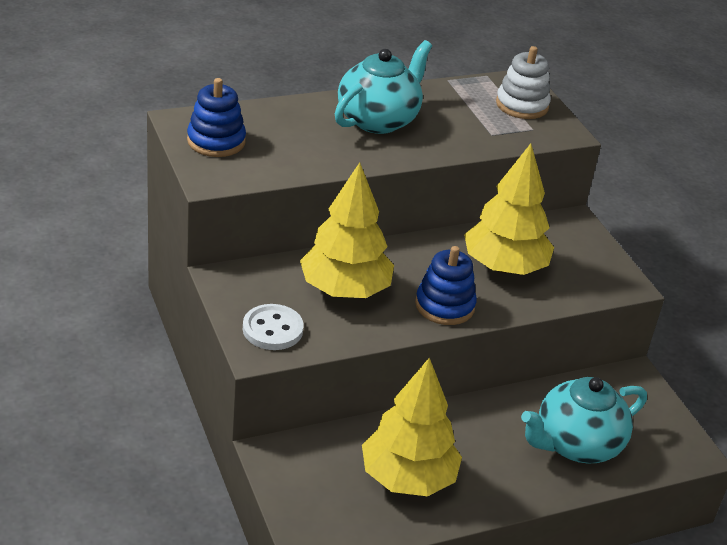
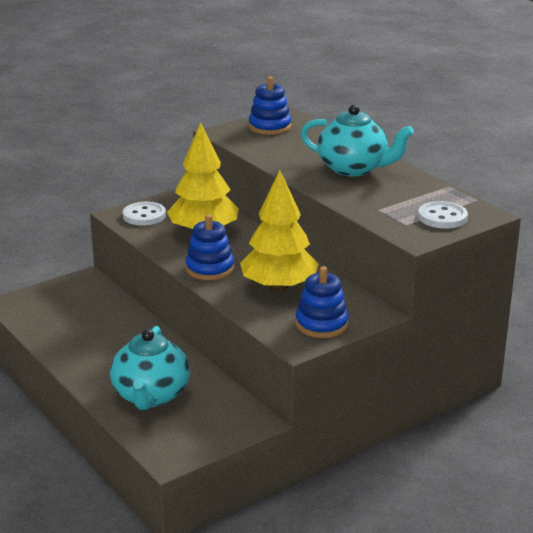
camera: 80 degrees right, 10 degrees down
yellow tree [362,358,462,496] -> none
white stacking toy [496,46,551,119] -> white button [418,201,468,229]
turquoise teapot [521,377,647,463] -> turquoise teapot turned 135 degrees counterclockwise [110,326,190,410]
none -> blue stacking toy [295,266,349,338]

